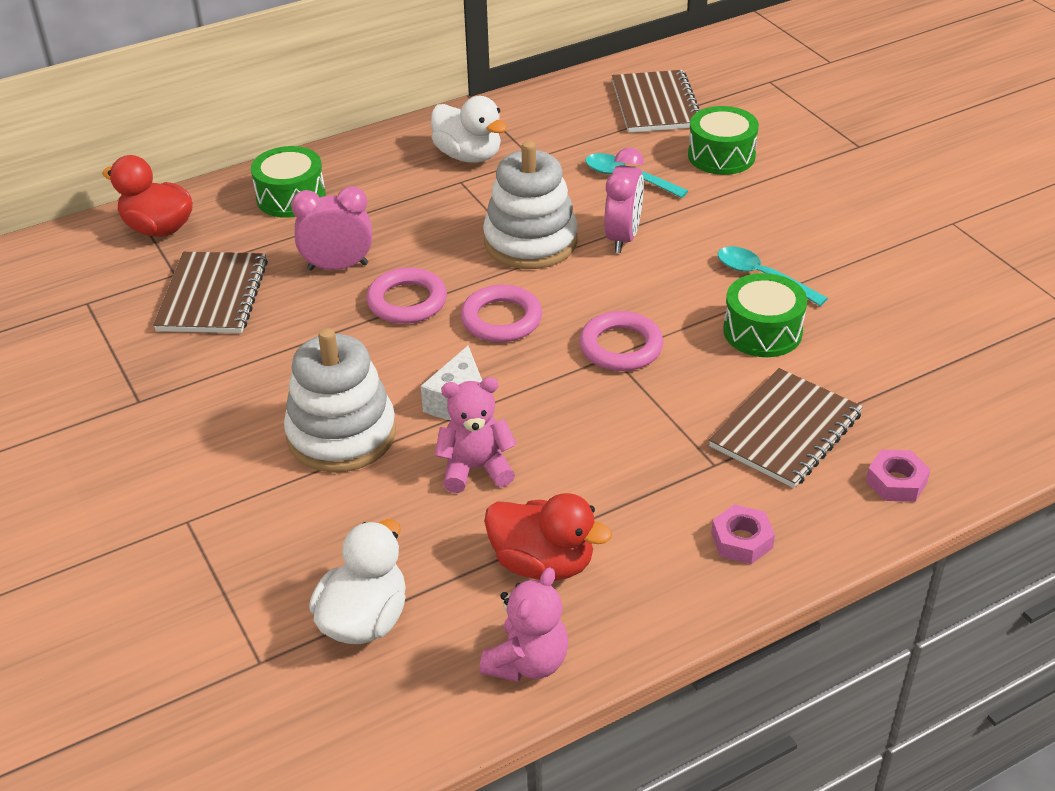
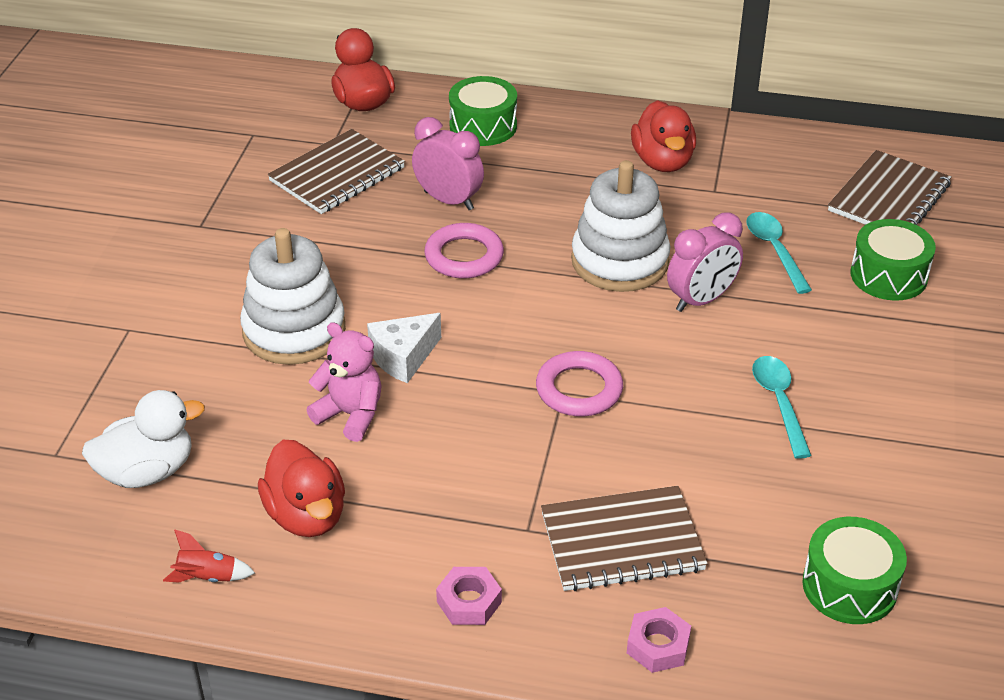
camera: 40 degrees right, 0 degrees up
white duck [431,96,507,163] -> red duck [631,100,696,172]
pink ring [461,285,542,342] -> none
pink teddy bear [480,567,568,682] -> red rocket [163,529,255,583]
green drum [723,273,807,357] -> green drum moved to [802,517,907,624]

